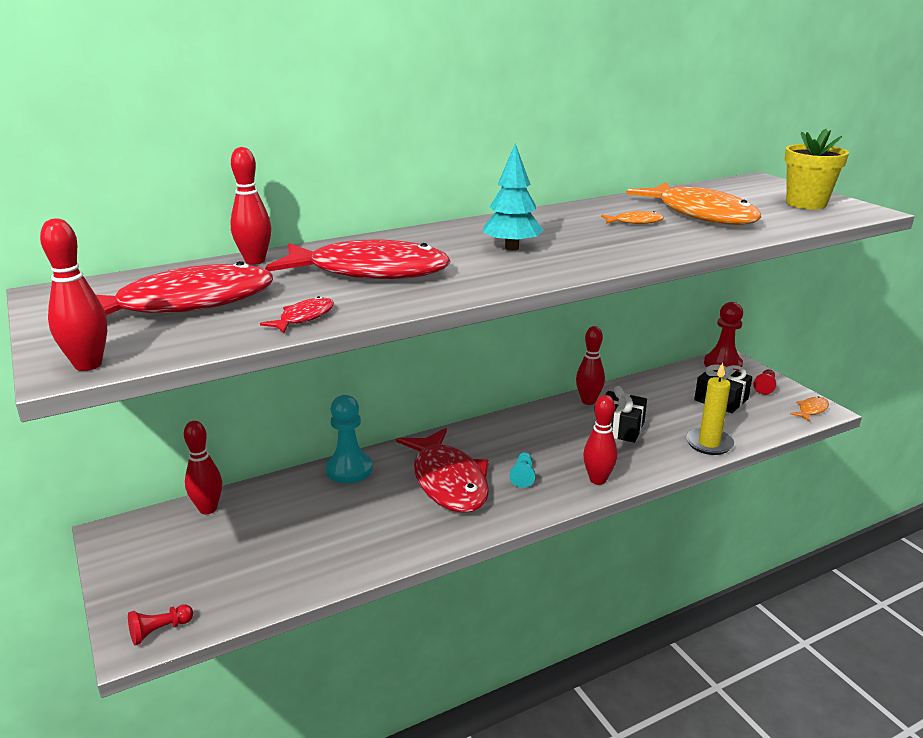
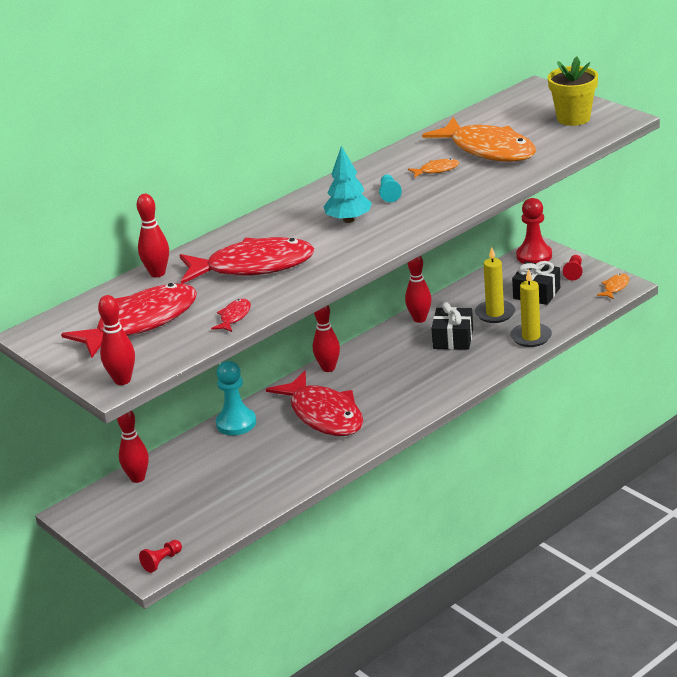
camera: 10 degrees left, 5 degrees up
turquoise pawn [510,452,535,488] -> turquoise pawn moved to [379,175,402,202]
red bowling pin [583,395,617,485] -> red bowling pin moved to [313,305,340,372]
none -> yellow candle [475,247,515,323]

